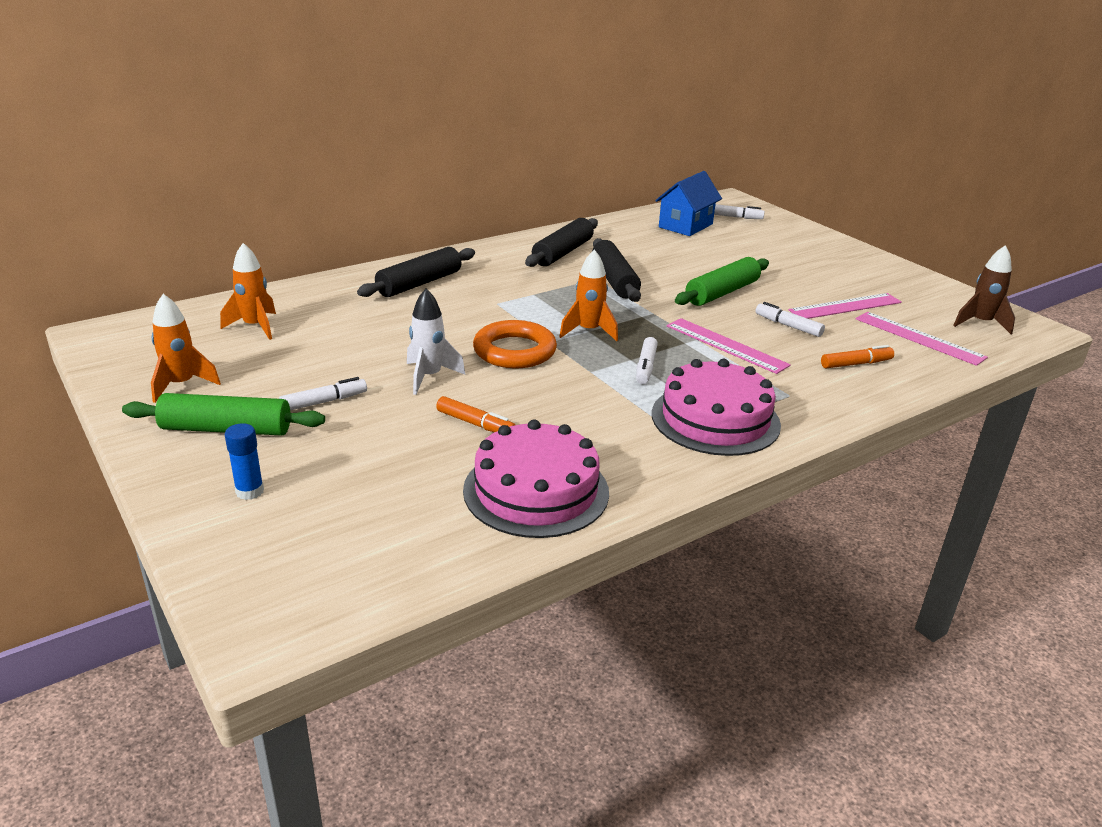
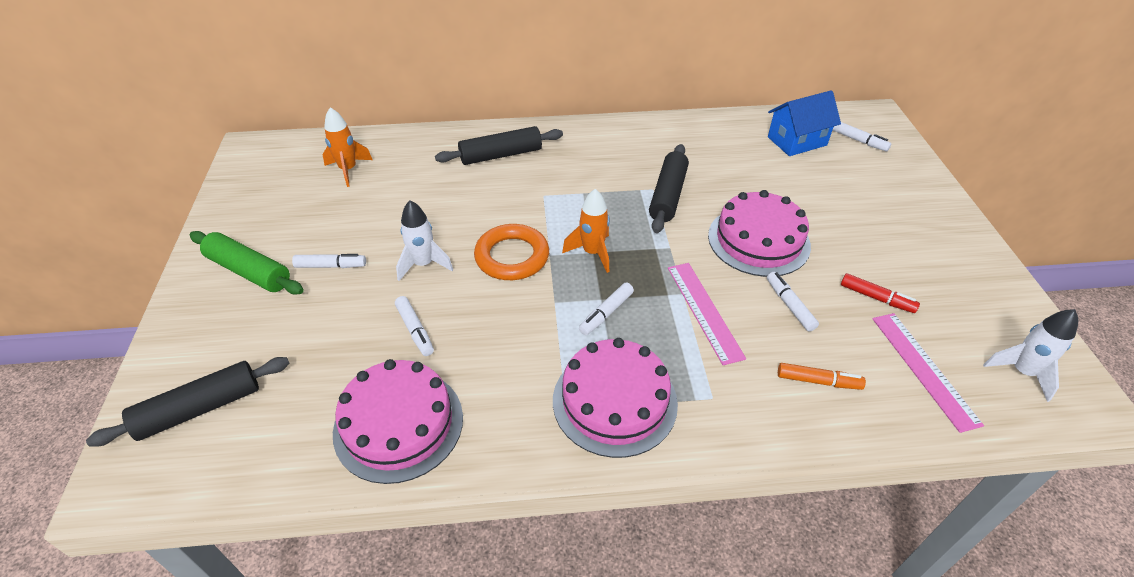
camera: 30 degrees right, 15 degrees up
orange rocket [151,294,221,403] -> none
blue glue stick [225,423,264,500] -> none
orange marker [436,396,515,433] -> white marker [395,296,434,356]
black rolling pin [525,218,598,267] -> black rolling pin moved to [86,357,290,447]
green rolling pin [675,257,769,306] -> pink cake [708,190,811,277]
pink ruler [789,293,902,319] -> red marker [841,273,920,313]
brown rocket [953,245,1015,335] -> white rocket [983,309,1078,402]

